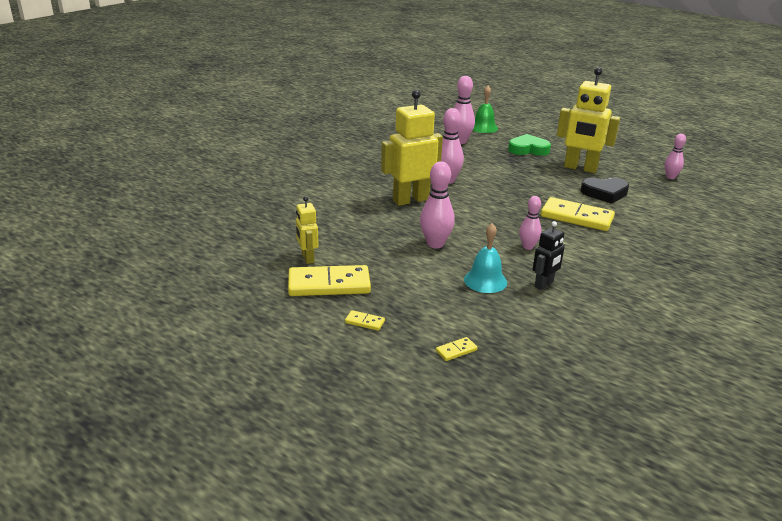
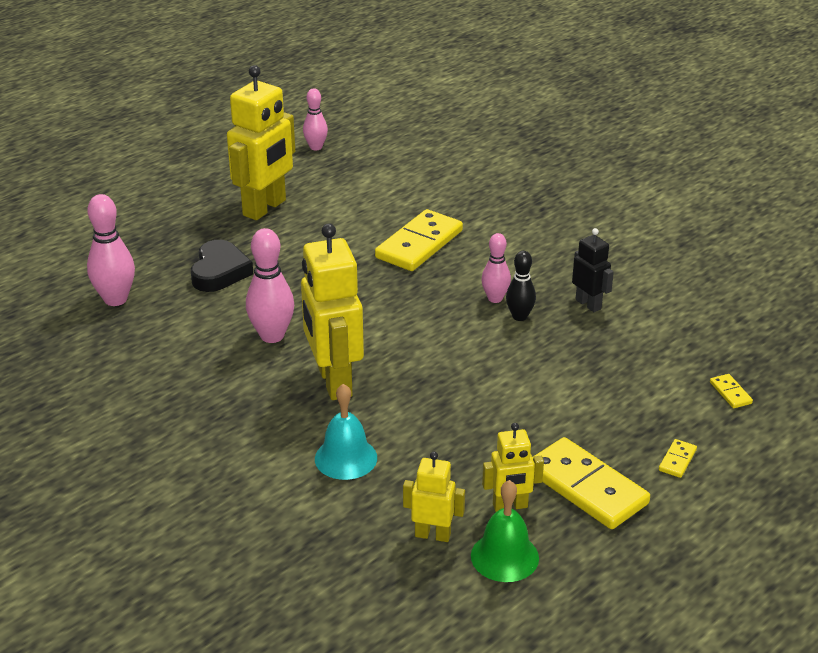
camera: 80 degrees left, 5 degrees up
yellow domino [288,265,371,296] -> yellow domino turned 45 degrees counterclockwise [532,437,650,529]
pink bowling pin [420,162,455,248] -> none
turquoise bell [464,223,507,293] -> turquoise bell moved to [315,384,377,480]
green bell [473,86,498,133] -> green bell moved to [471,480,539,582]
green heart [508,134,551,156] -> none
black heart [581,177,629,204] -> black heart moved to [191,240,253,292]
none -> yellow robot [403,452,465,542]
none -> black bowling pin [506,251,536,321]

